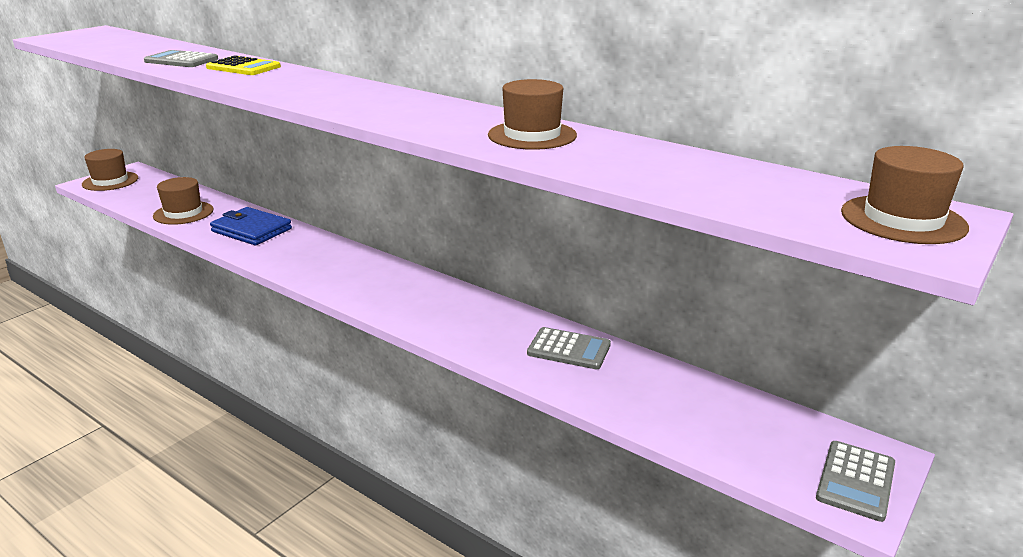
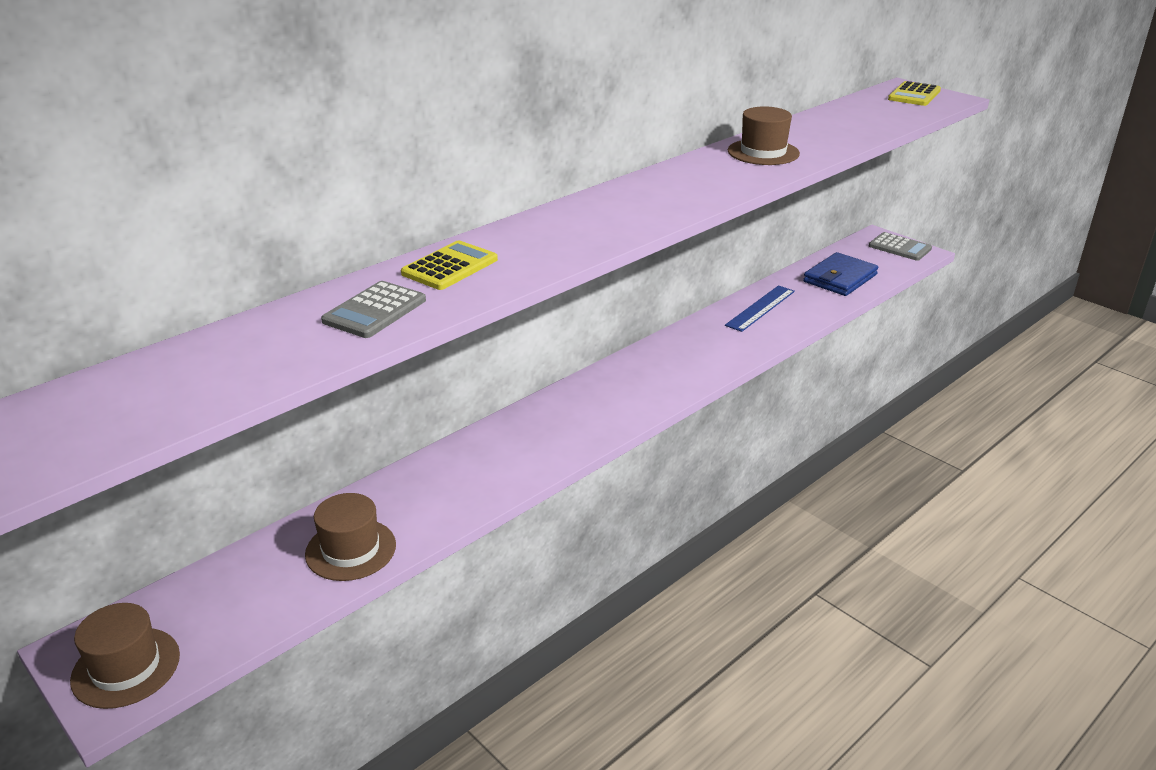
camera: 80 degrees left, 5 degrees up
blue wallet [210,207,292,245] -> blue wallet moved to [803,252,878,296]
grey calculator [527,327,611,369] -> blue ruler [725,285,795,332]
brown hat [841,146,969,244] -> yellow calculator [888,81,941,106]

